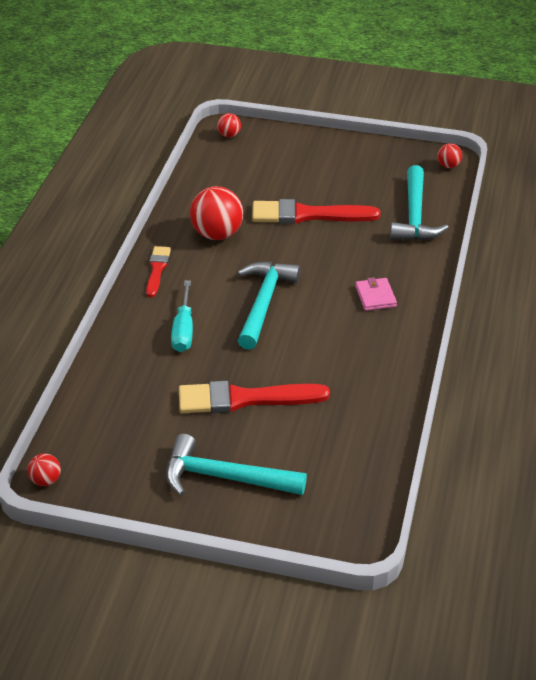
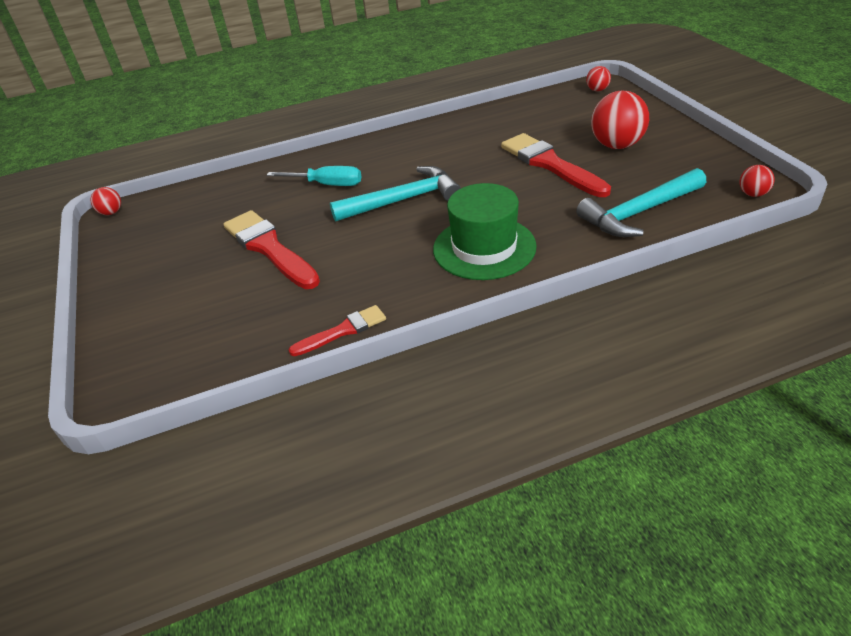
camera: 60 degrees right, 0 degrees up
red brush [146,246,171,297] -> red brush moved to [289,305,386,356]
turquoise hammer [166,434,307,496] -> none
turquoise screwdriver [171,280,193,352] -> turquoise screwdriver turned 135 degrees counterclockwise [267,166,362,186]
red ball [190,186,243,240] -> red ball moved to [591,91,649,149]
pink wallet [355,277,397,311] -> green hat [433,183,537,280]

